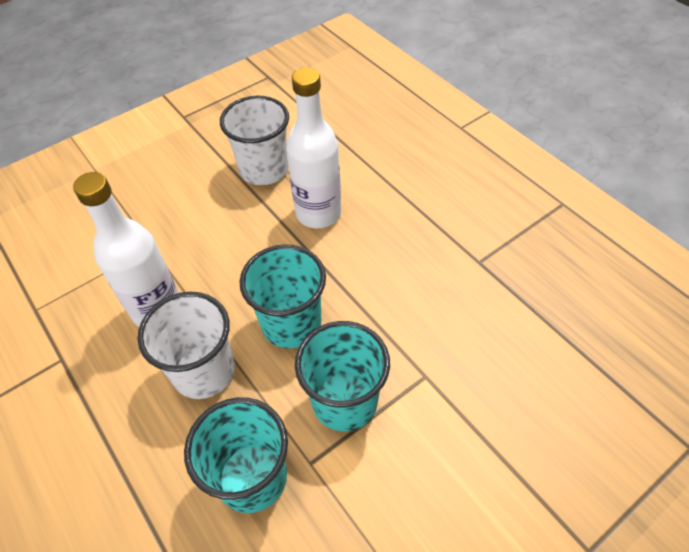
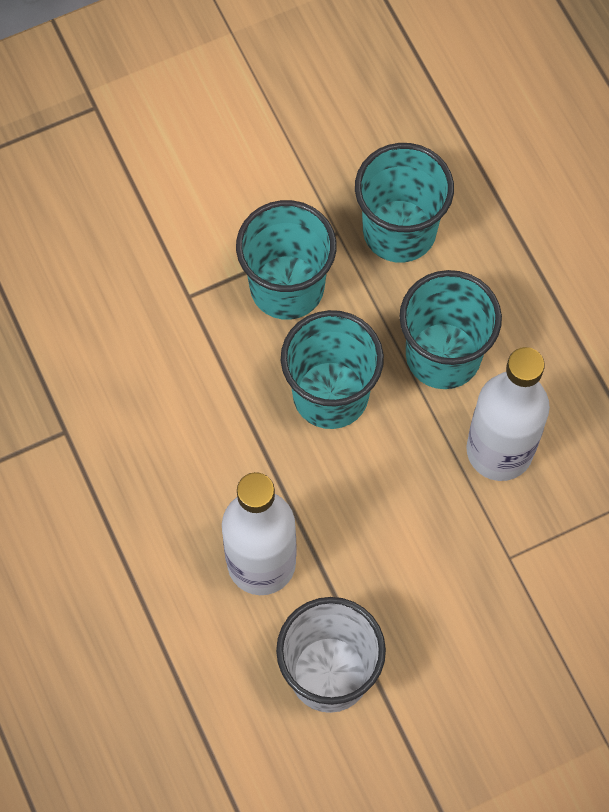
camera: 170 degrees left, 15 degrees up
white cup [138,292,235,399] -> turquoise cup [399,270,502,389]

